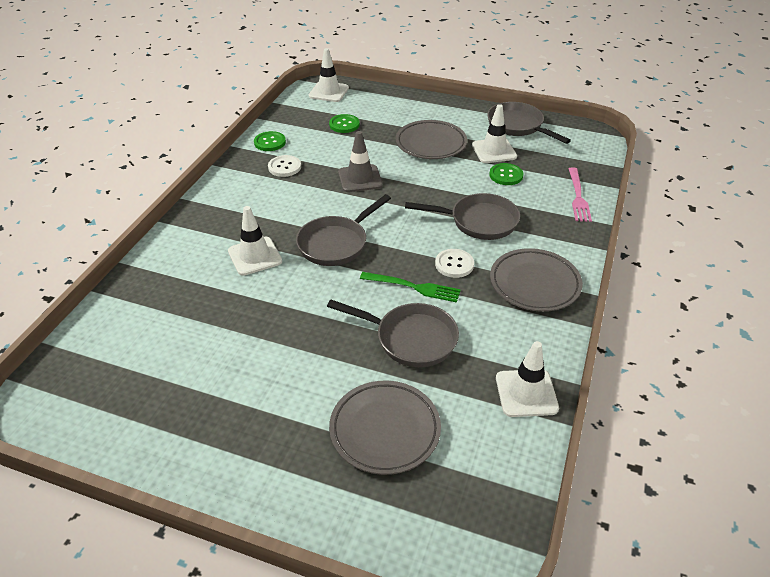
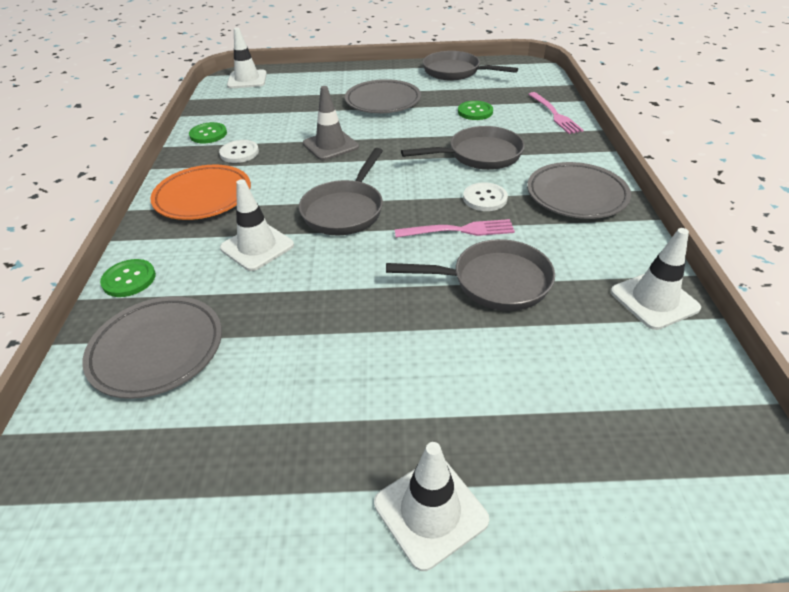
camera: 20 degrees left, 0 degrees up
green button [329,114,360,133] -> green button moved to [100,259,156,297]
grey plate [329,381,441,475] -> grey plate moved to [82,296,222,399]
green fork [360,272,461,303] -> pink fork [395,219,515,238]
white traffic cone [472,104,517,163] -> white traffic cone moved to [374,442,489,571]
none -> orange plate [150,164,251,220]

